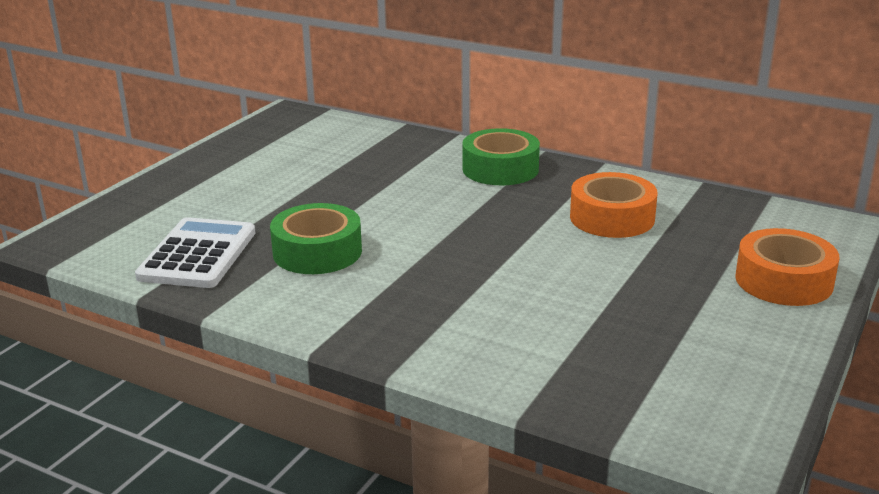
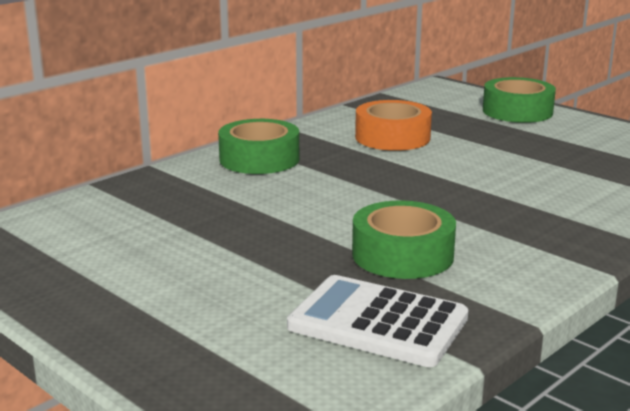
camera: 75 degrees left, 5 degrees down
orange tape [735,228,840,306] -> green tape [483,77,556,123]

